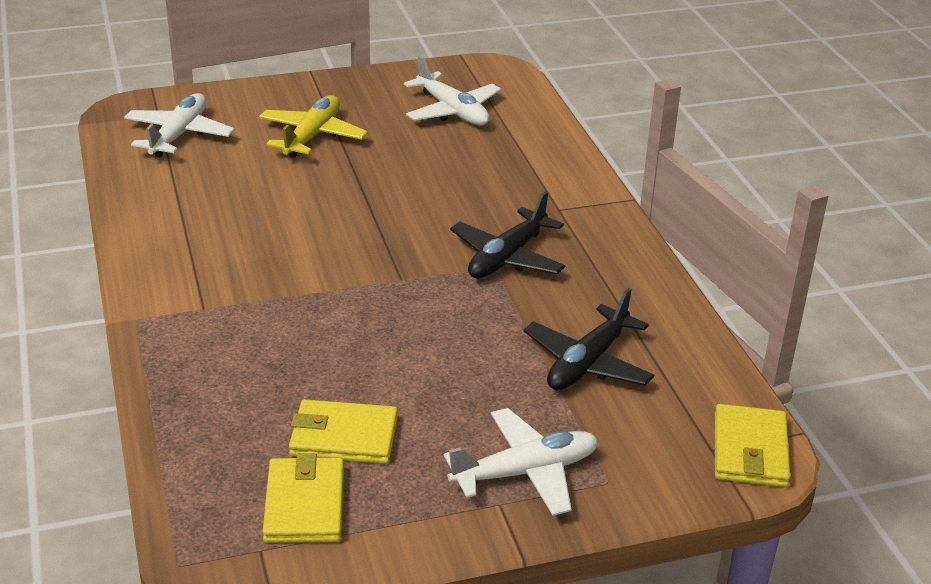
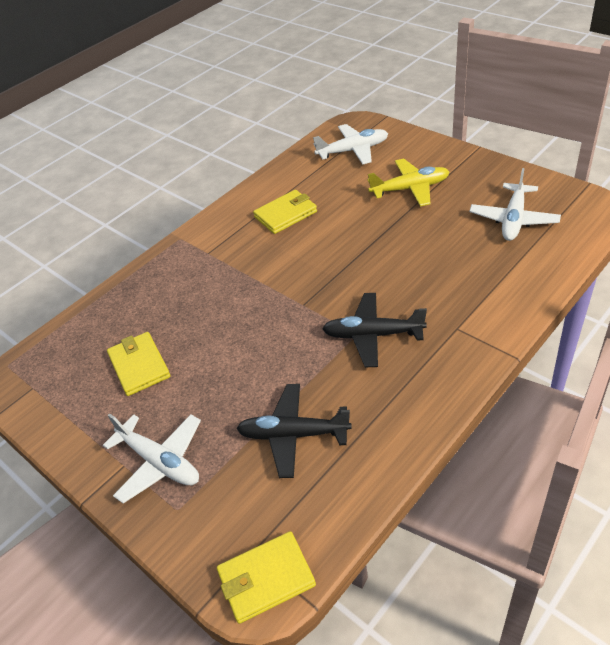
camera: 65 degrees right, 10 degrees up
yellow wallet [262,453,344,543] -> yellow wallet moved to [253,190,317,234]

